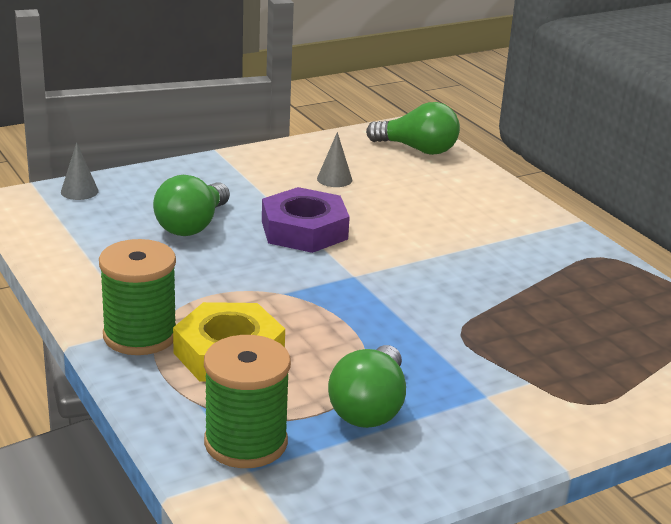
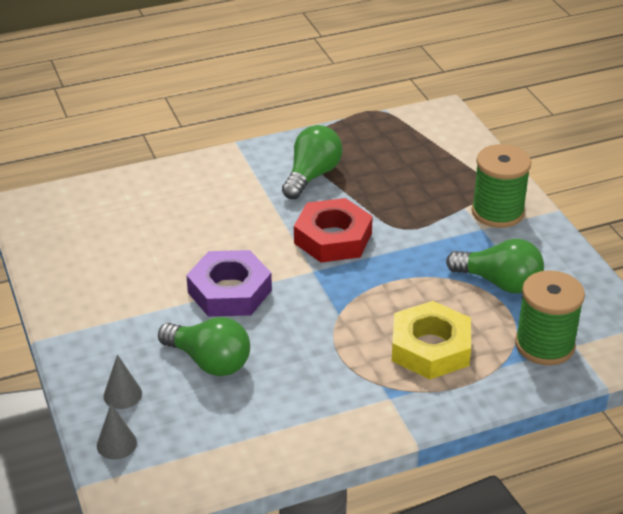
camera: 80 degrees left, 10 degrees up
green spool [99,239,176,355] -> green spool moved to [472,144,531,228]
grey cone [317,132,352,187] -> grey cone moved to [103,354,142,409]
green light bulb [366,102,460,155] -> green light bulb moved to [282,125,343,199]
none -> red nut [294,198,373,263]

